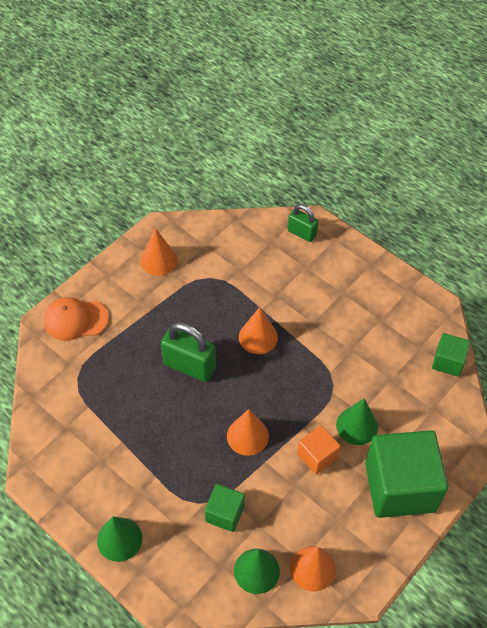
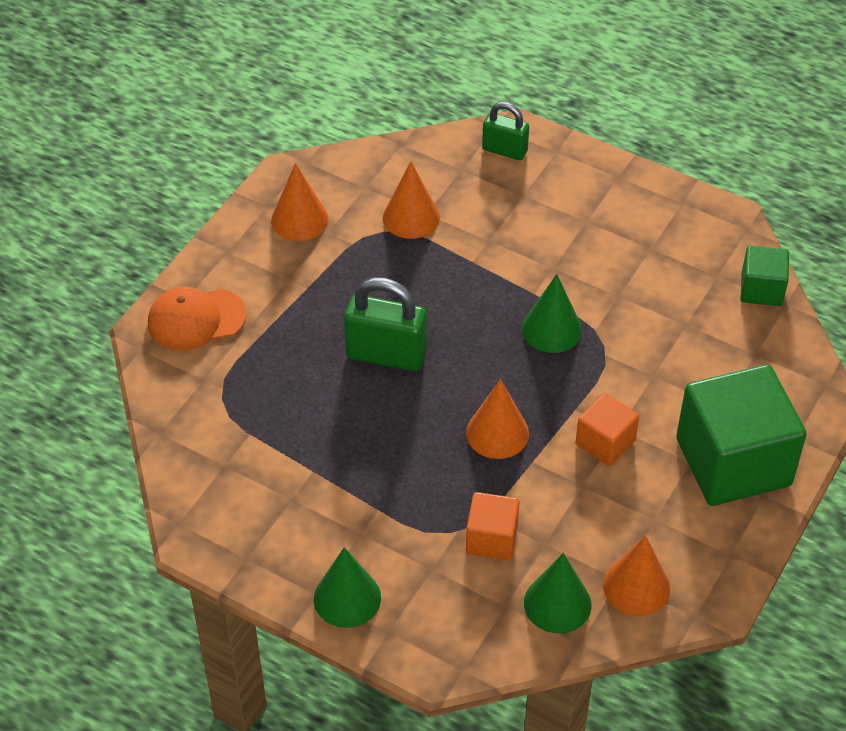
camera: 10 degrees left, 5 degrees down
green cube [205,484,245,532] -> orange cube [466,492,520,560]
orange cone [239,307,278,354] -> orange cone moved to [383,161,440,239]
green cone [336,399,378,445] -> green cone moved to [522,274,582,353]

